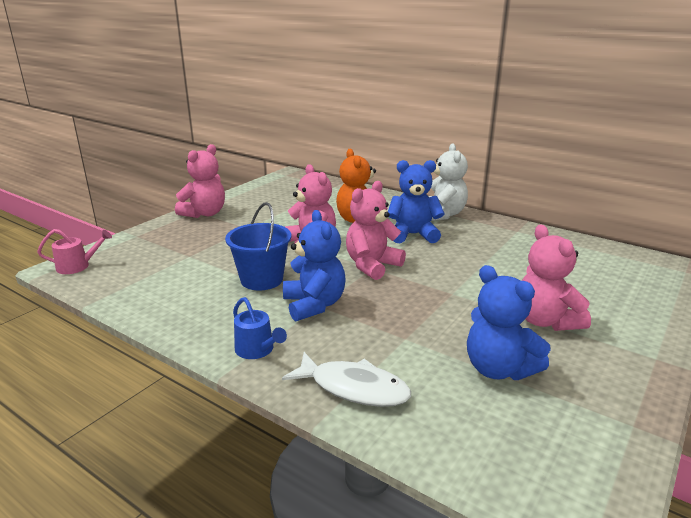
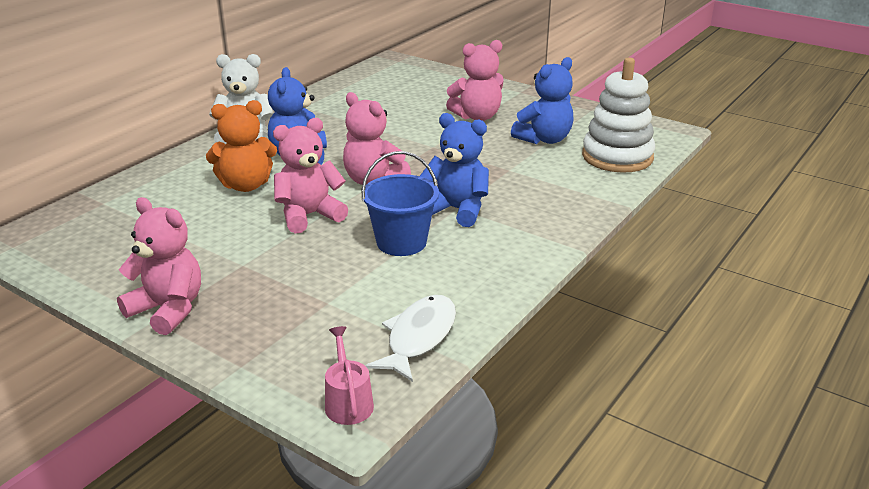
camera: 90 degrees left, 5 degrees up
blue watering can [233,297,287,359] -> none
white fish [282,352,411,407] -> white fish moved to [365,295,456,382]
blue teddy bear [283,210,346,322] -> blue teddy bear turned 45 degrees clockwise [420,113,489,227]
none -> white stacking toy [582,57,655,173]

